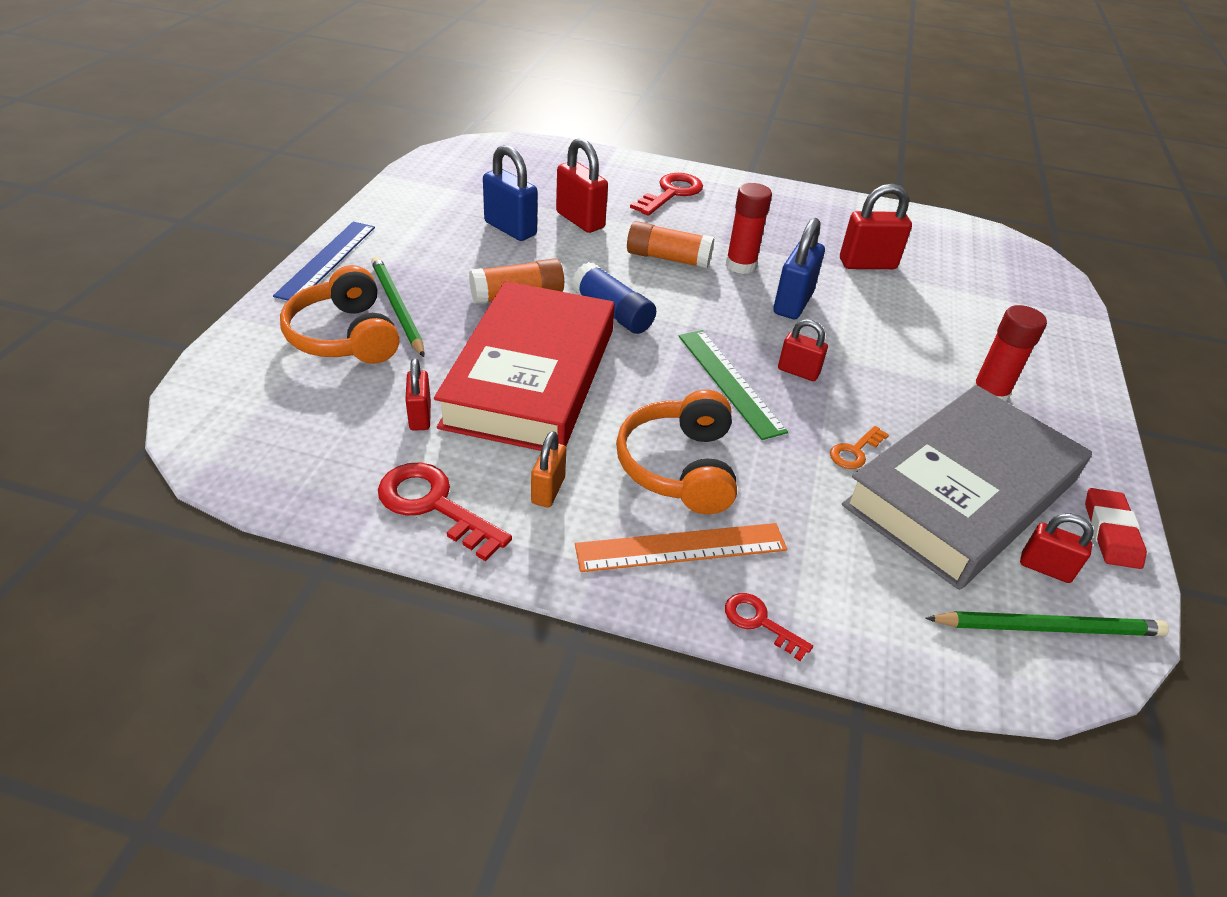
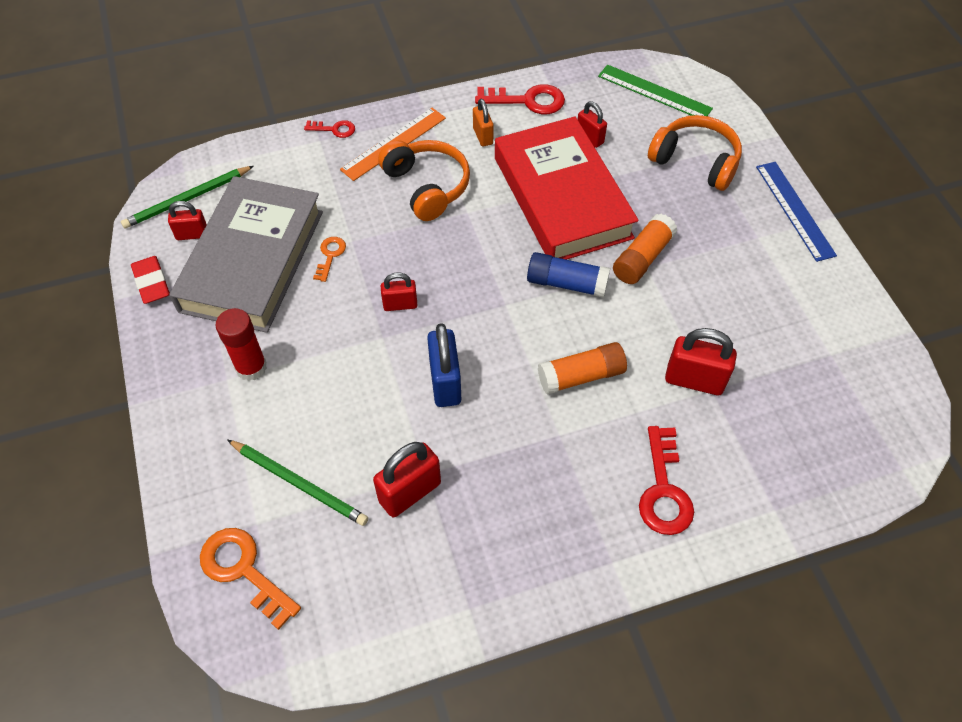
camera: 150 degrees right, 15 degrees up
green pencil [371,256,424,357] -> green pencil moved to [228,440,368,526]
blue padlock [483,145,538,241] -> none
green ruler [679,330,788,440] -> green ruler moved to [598,65,713,116]
red glue stick [726,183,772,274] -> none
none -> orange key [200,528,301,630]

